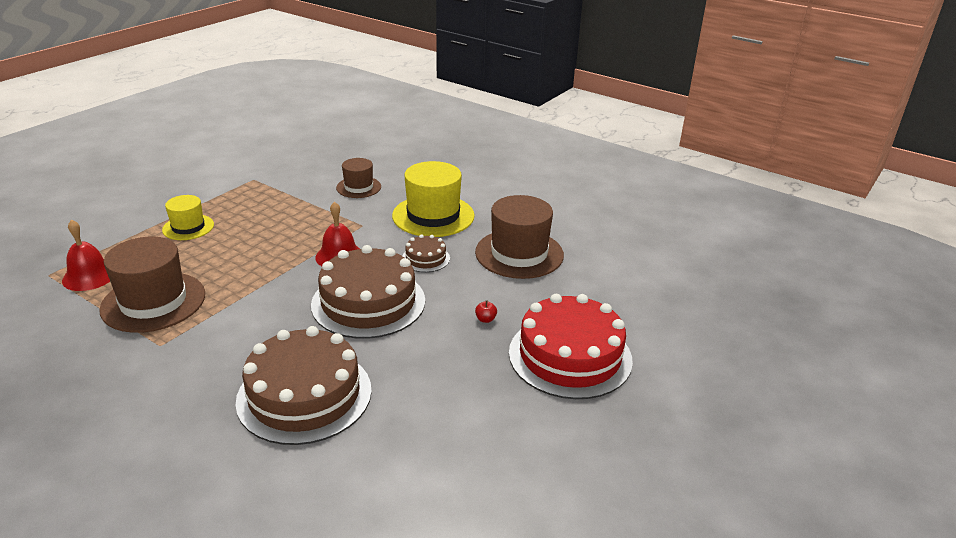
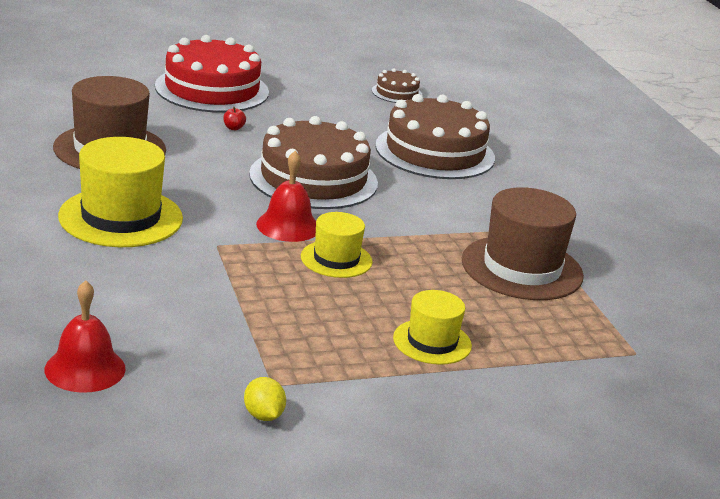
camera: 145 degrees left, 5 degrees down
red bell [62,219,110,291] -> red bell moved to [45,280,126,393]
brown hat [336,158,381,198] -> none
brown cake [402,234,450,272] -> brown cake moved to [372,68,423,103]
none -> yellow lemon [244,377,286,421]
none -> yellow hat [301,212,373,278]

